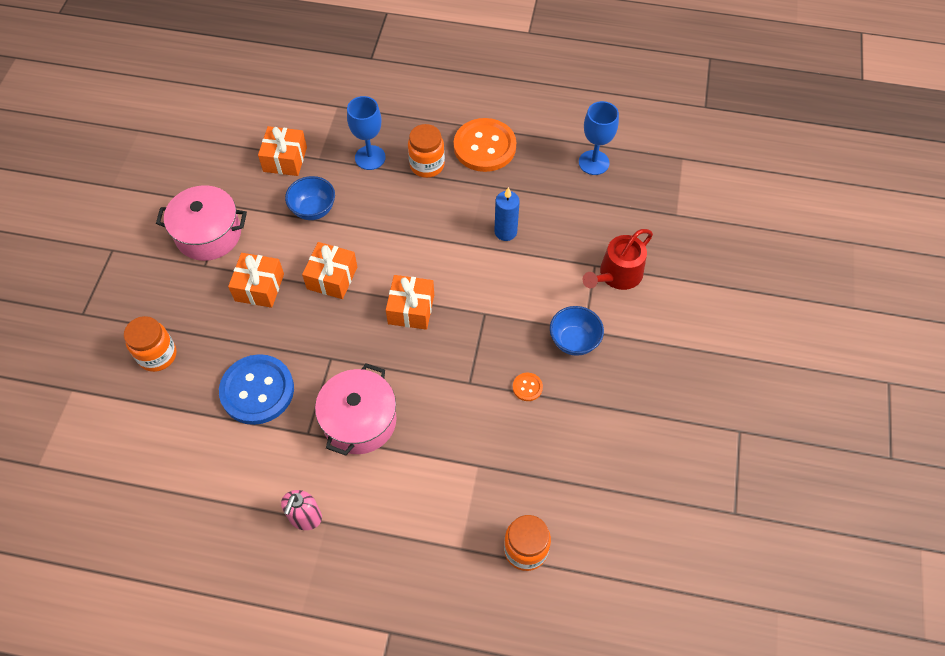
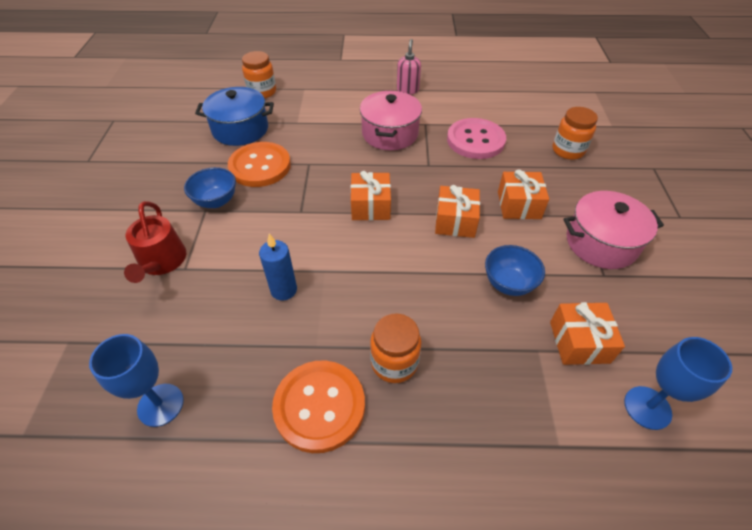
camera: 170 degrees right, 10 degrees down
blue button [219,354,294,425] -> pink button [447,118,506,159]
blue goblet [347,96,386,170] -> blue goblet moved to [624,337,732,430]
orange button [513,373,543,401] -> orange button [228,142,291,187], size x2.42
red watering can [583,229,653,290] -> red watering can turned 135 degrees clockwise [124,201,186,283]
none -> blue pot [195,87,274,146]

